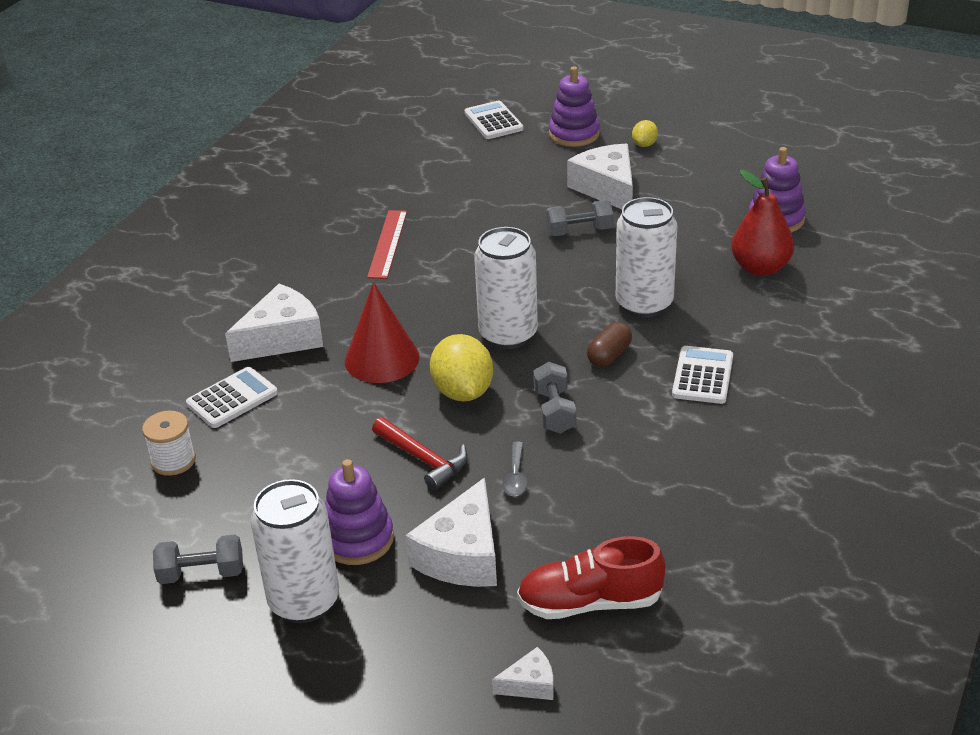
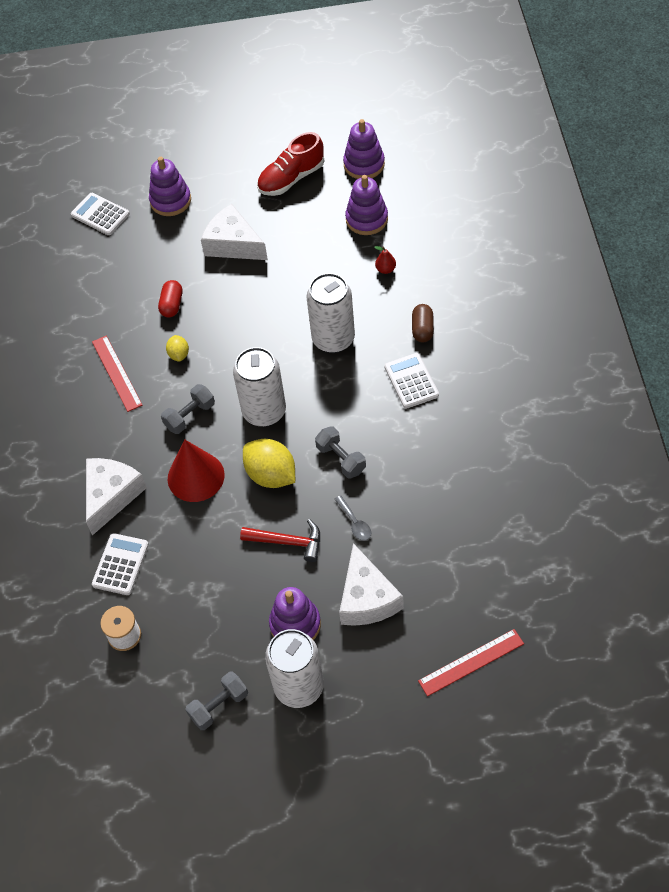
camera: 30 degrees left, 20 degrees up
white cheese [492,647,554,700] -> red ruler [418,629,524,696]
red shoe [517,536,665,619] -> red shoe moved to [257,132,324,196]
grey dumbbell [546,200,613,236] -> grey dumbbell moved to [161,384,215,434]
brown capsule [587,322,632,367] -> brown capsule moved to [412,304,434,342]
yellow lemon [632,120,658,147] -> yellow lemon moved to [166,335,189,362]
red pear [731,170,794,276] -> red pear [374,246,396,274], size x0.46
none -> red capsule [158,280,182,318]
none -> purple stacking toy [343,119,385,179]

